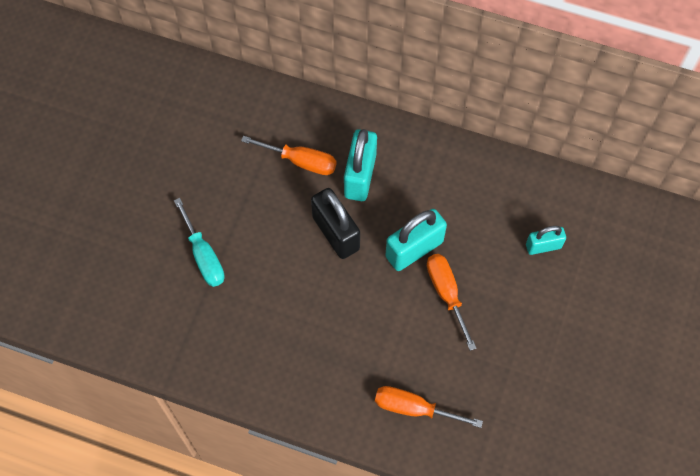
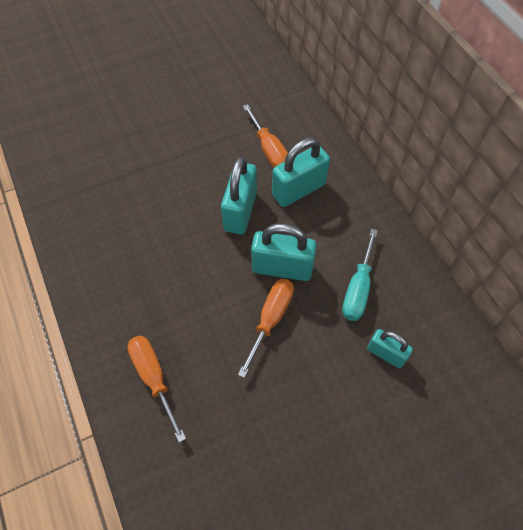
camera: 45 degrees right, 5 degrees down
turquoise screwdriver [174,198,225,287] -> turquoise screwdriver moved to [342,229,378,321]
black padlock [311,188,360,259] -> turquoise padlock [221,156,257,234]

